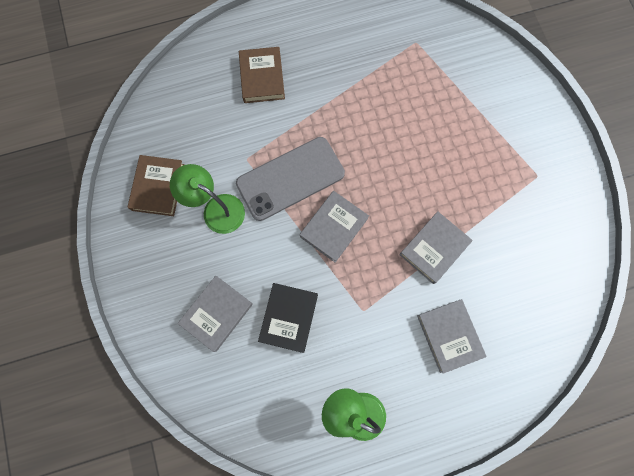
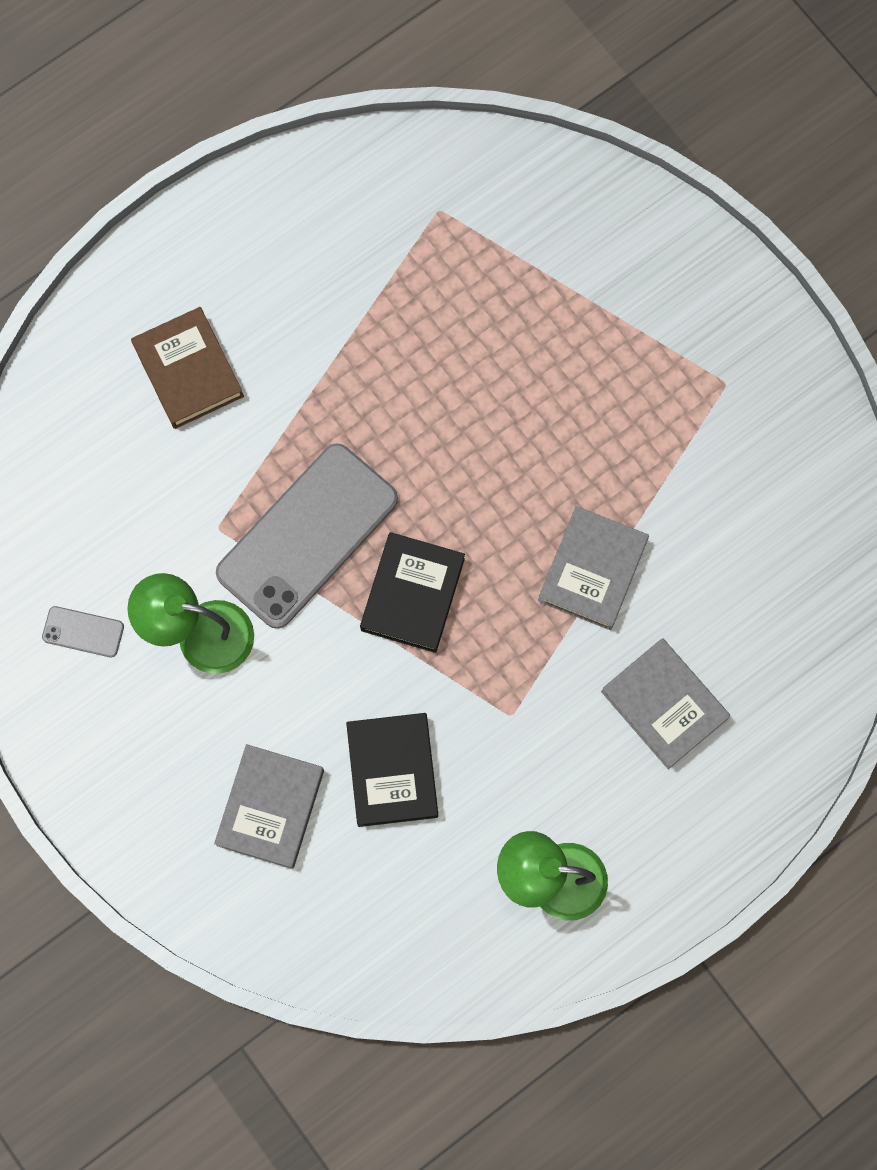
camera: 20 degrees left, 0 degrees up
brown book [127,155,185,216] -> grey phone [42,606,124,657]
grey book [300,191,369,263] -> black book [360,532,465,653]

